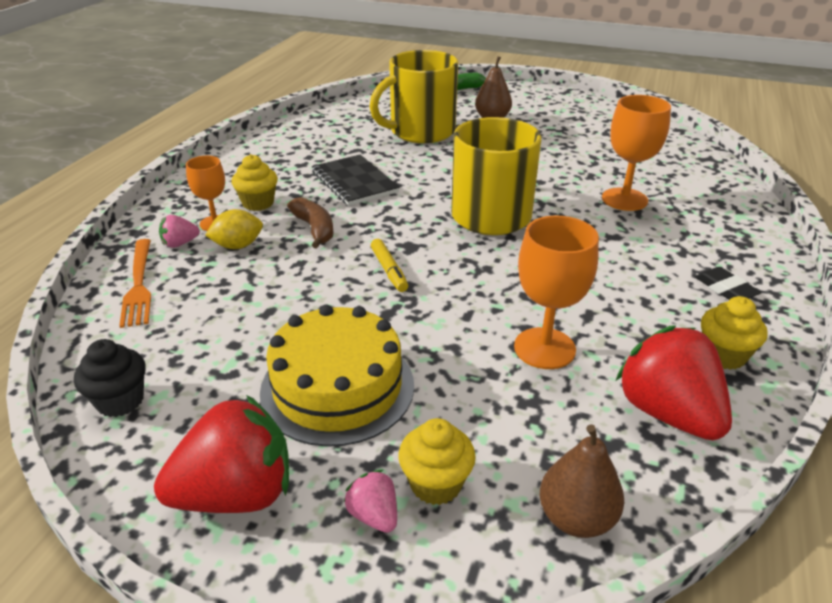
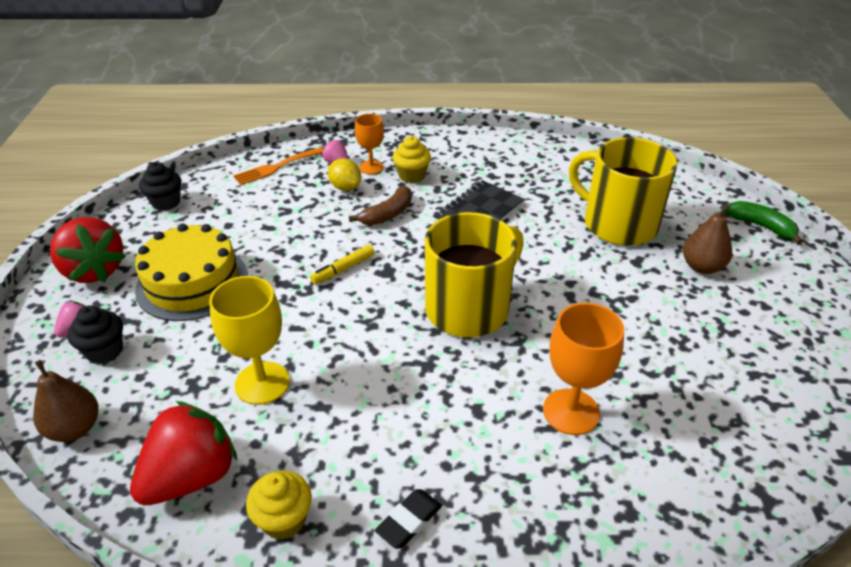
camera: 70 degrees right, 5 degrees up
yellow cupcake [398,418,476,505] -> black cupcake [68,306,123,364]
orange goblet [514,216,599,369] -> yellow goblet [209,276,290,405]

